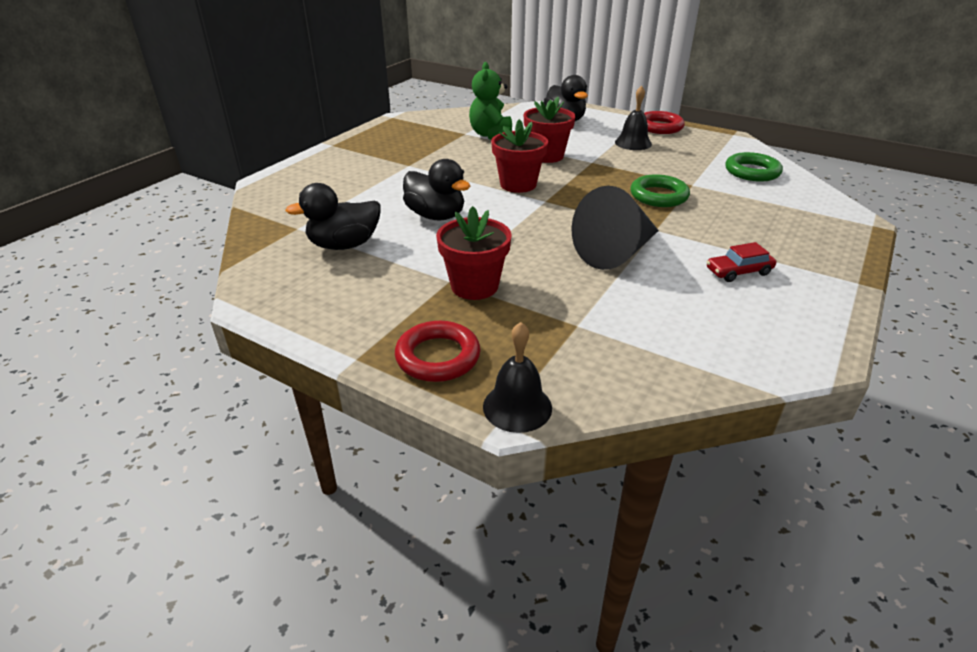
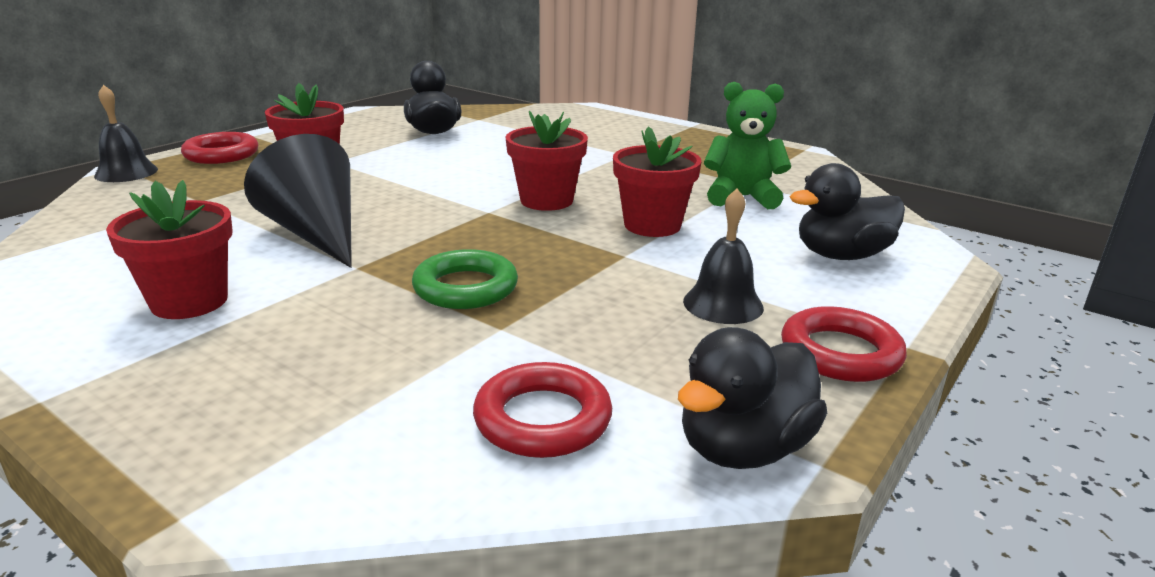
camera: 95 degrees right, 10 degrees down
black duck [403,159,470,221] -> black duck moved to [678,327,827,469]
red car [707,242,776,282] -> red flower pot [106,180,233,319]
green ring [725,152,783,182] -> red ring [473,362,612,458]

